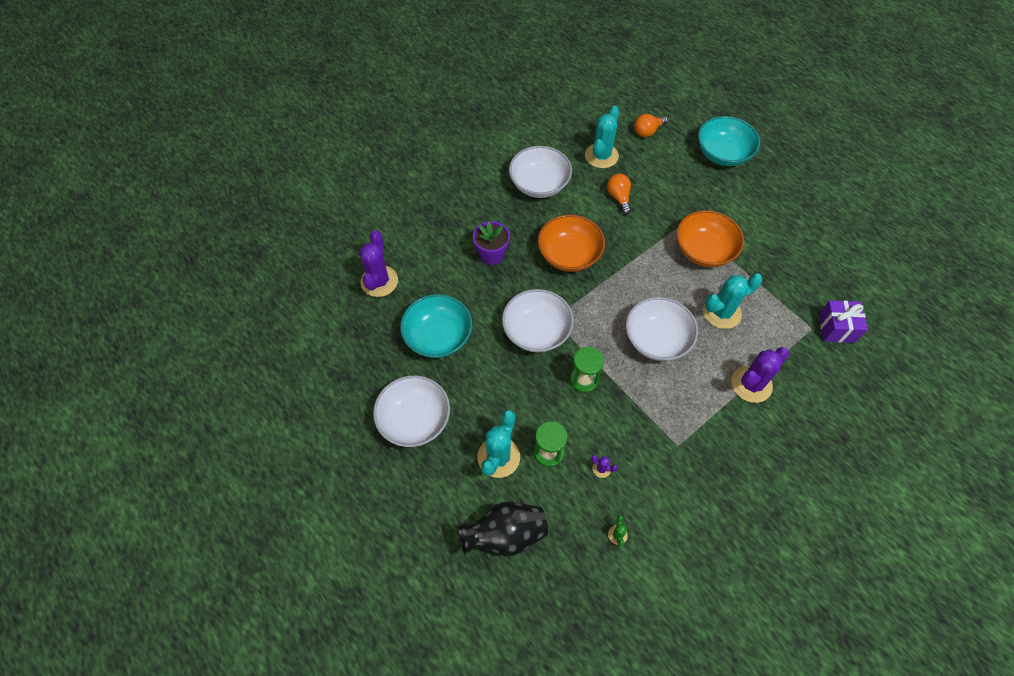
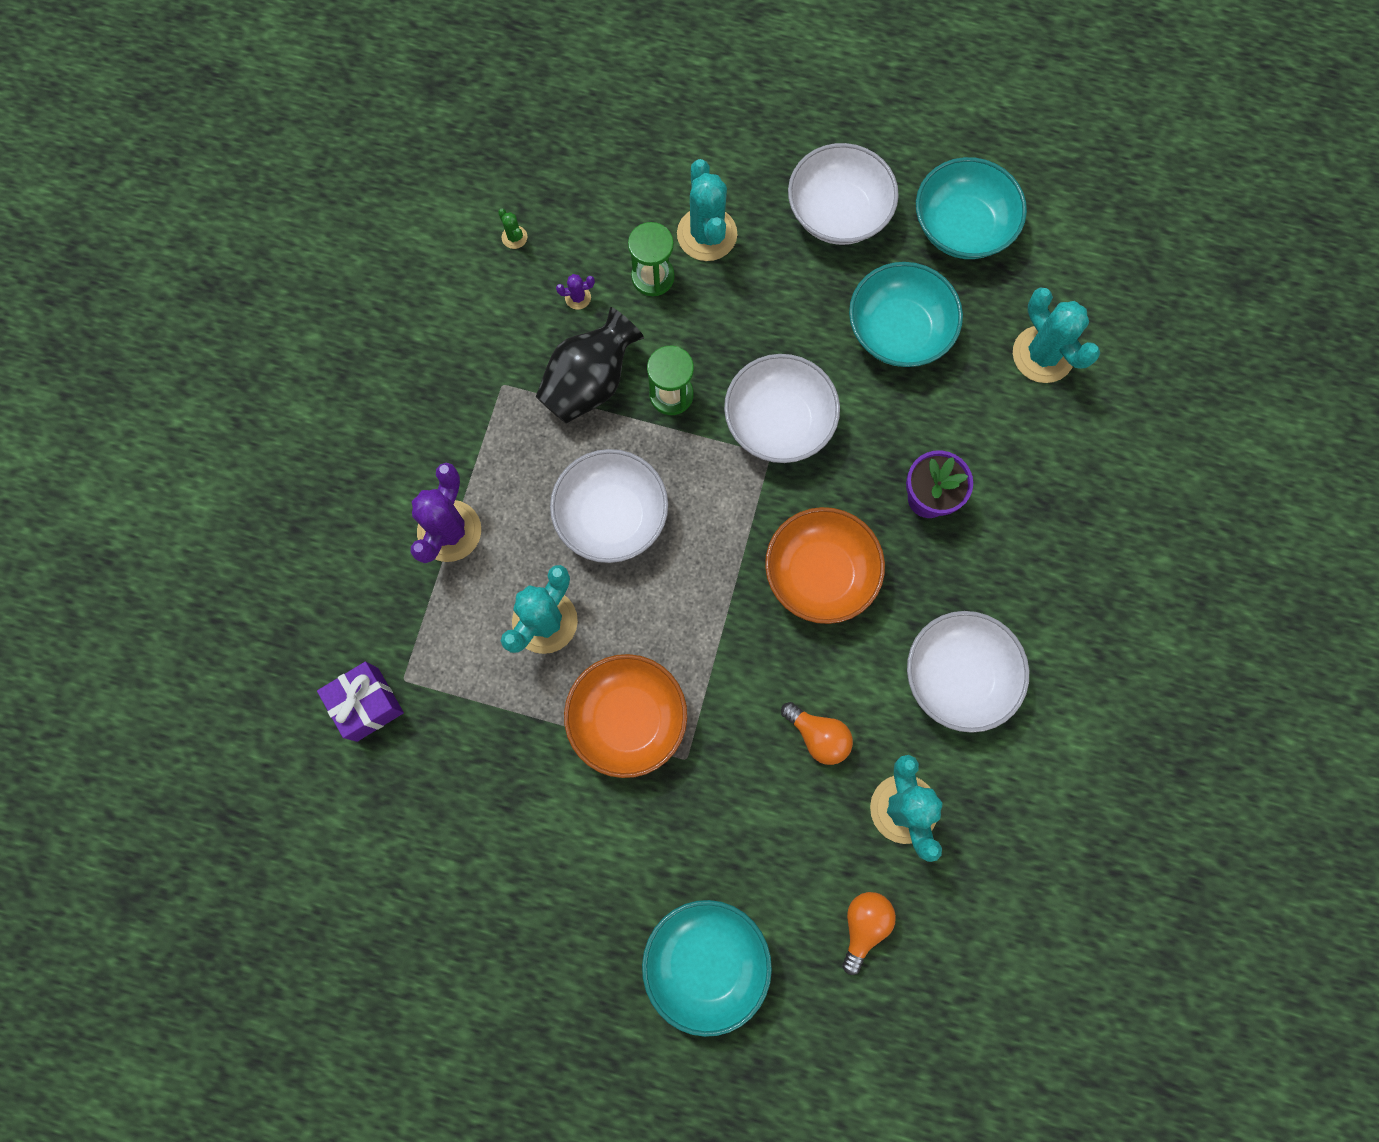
camera: 145 degrees right, 15 degrees up
purple cactus [360,230,398,297] -> turquoise cactus [1013,288,1100,383]
black vase [458,502,548,556] -> black vase moved to [536,307,644,424]
none -> turquoise bowl [916,157,1027,259]

